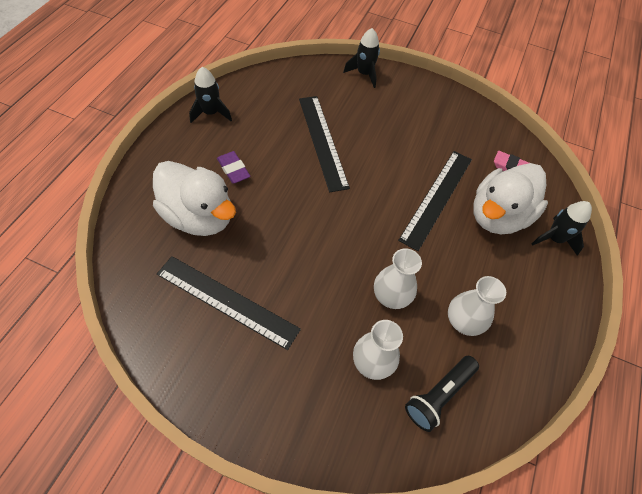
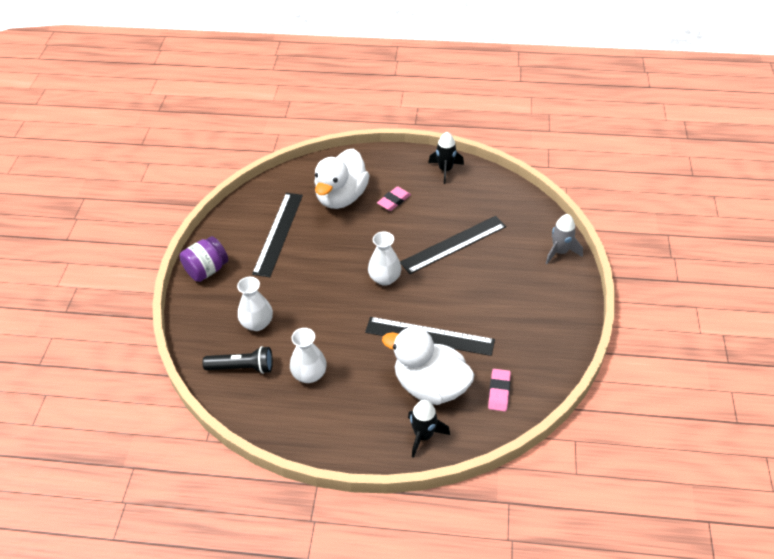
camera: 80 degrees right, 10 degrees down
purple eraser [217,151,250,184] -> pink eraser [377,186,411,211]
black rocket [343,28,380,88] -> grey rocket [545,214,583,264]
white vase [374,248,422,309] -> white vase moved to [368,231,401,286]
black flashlight [405,356,479,432] -> black flashlight turned 150 degrees clockwise [202,346,273,374]
none -> purple jar [180,236,228,282]

